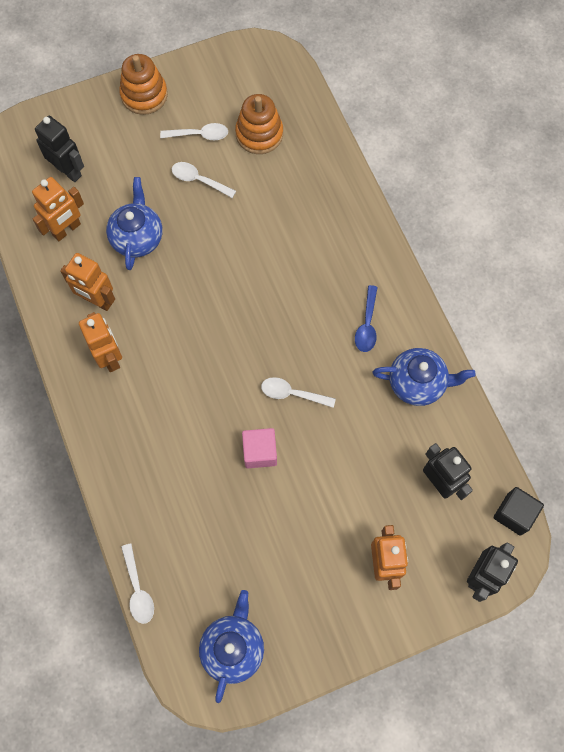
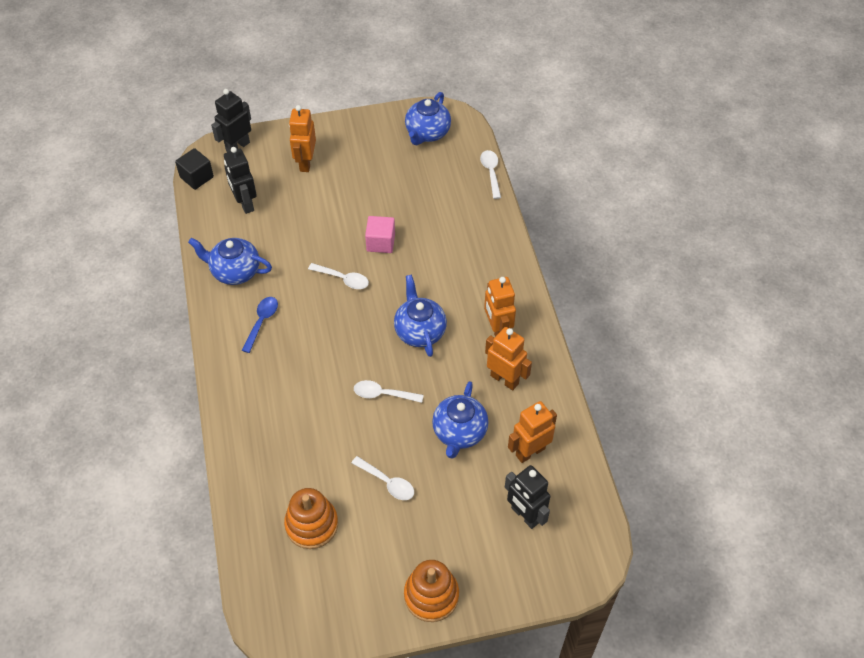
camera: 170 degrees left, 15 degrees down
white spoon [160,123,228,140] -> white spoon moved to [354,380,424,403]
none -> blue teapot [394,275,447,357]

